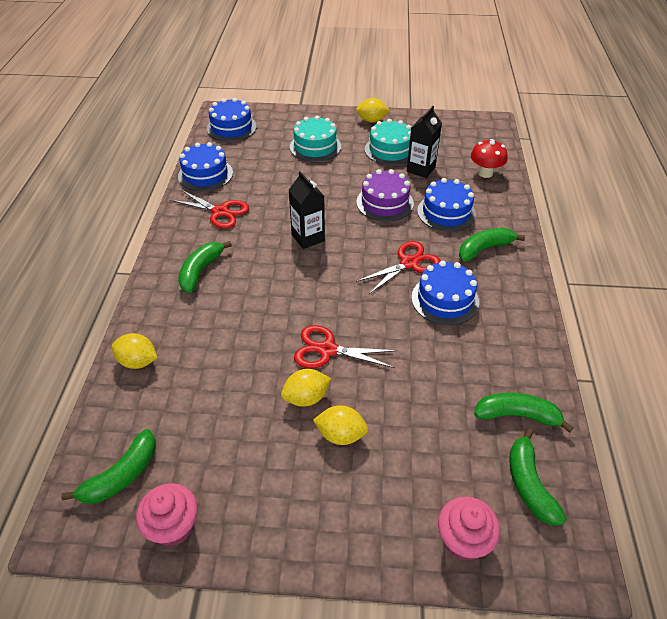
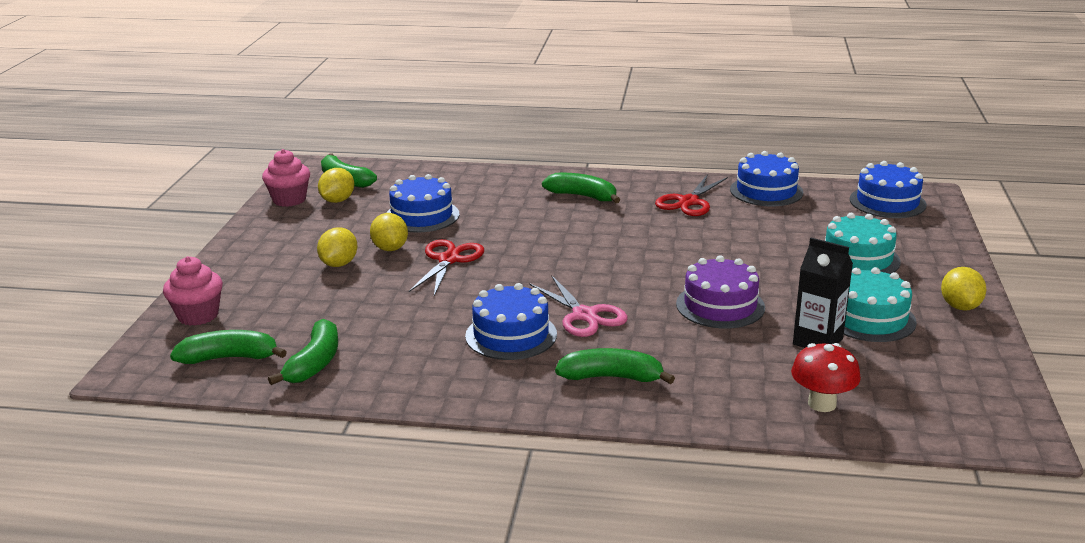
camera: 95 degrees right, 20 degrees down
yellow lemon [112,333,158,369] -> yellow lemon moved to [318,168,354,203]
black carton [289,171,325,249] -> none
red scissors [356,241,441,294] -> pink scissors [529,275,628,337]
blue cake [417,178,476,232] -> blue cake moved to [386,174,460,233]
green banana [459,228,525,261] -> green banana turned 60 degrees counterclockwise [555,348,675,384]

